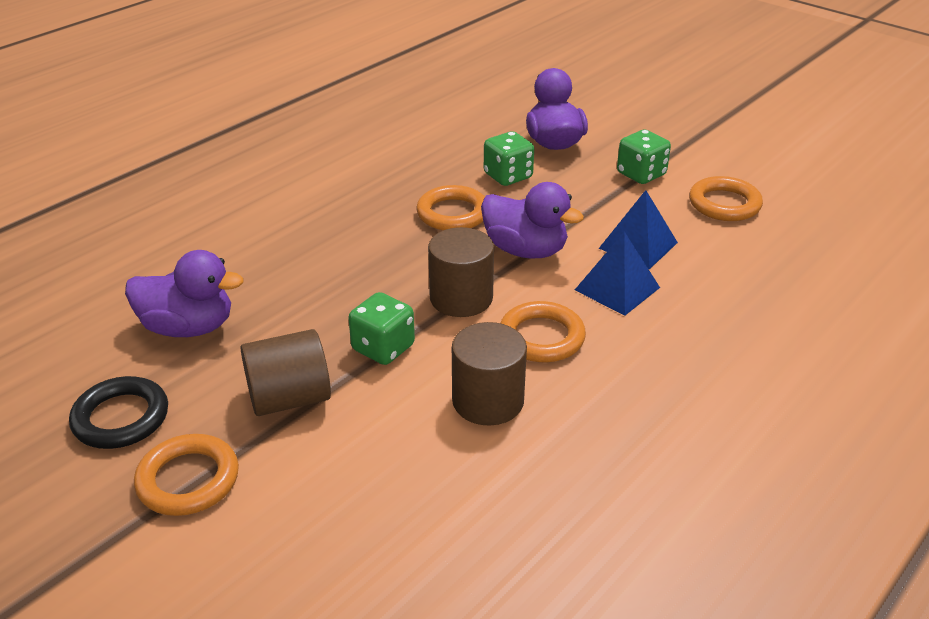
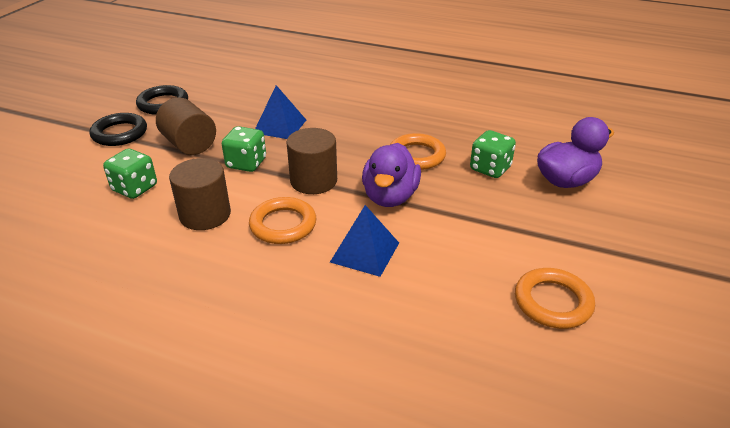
camera: 70 degrees right, 0 degrees up
purple duck [125,250,244,337] -> none
orange ring [134,434,239,516] -> black ring [90,113,147,146]
blue pyramid [599,190,678,269] -> blue pyramid moved to [255,85,306,139]
green dice [617,130,671,184] -> green dice moved to [103,149,157,199]

